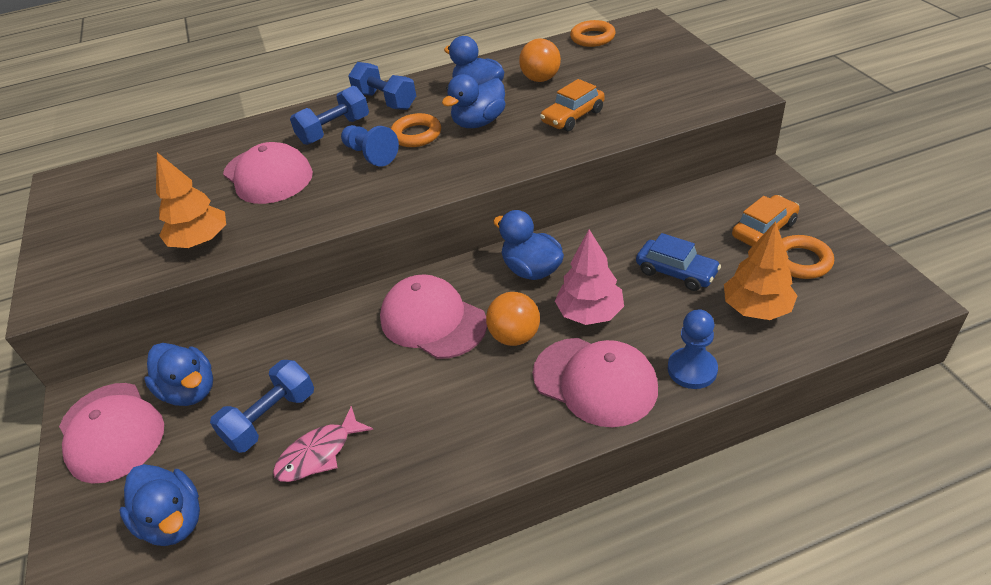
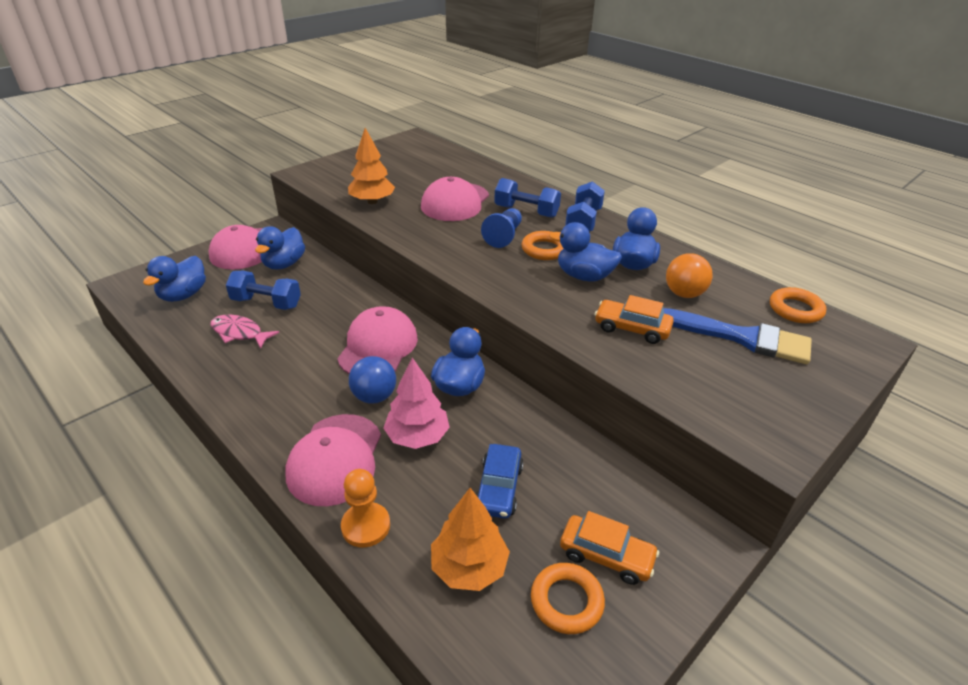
camera: 60 degrees right, 5 degrees down
orange ball [486,292,540,346] -> blue ball [349,356,396,404]
blue pawn [668,309,718,389] -> orange pawn [341,469,390,547]
none -> blue brush [664,308,812,364]

